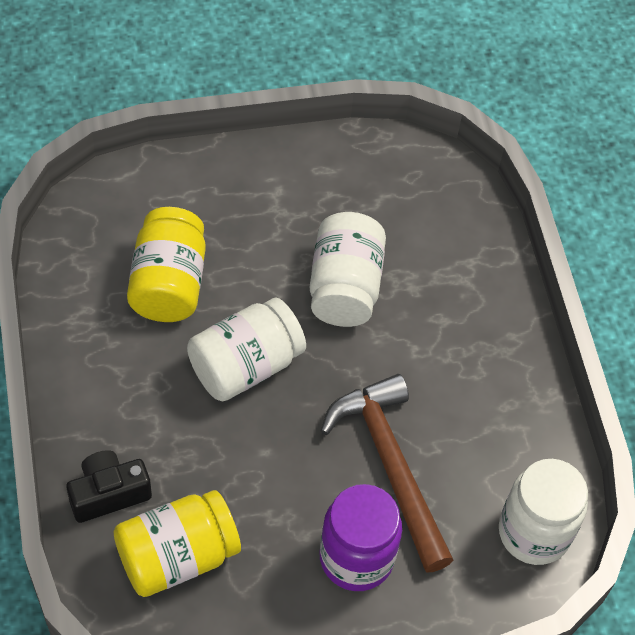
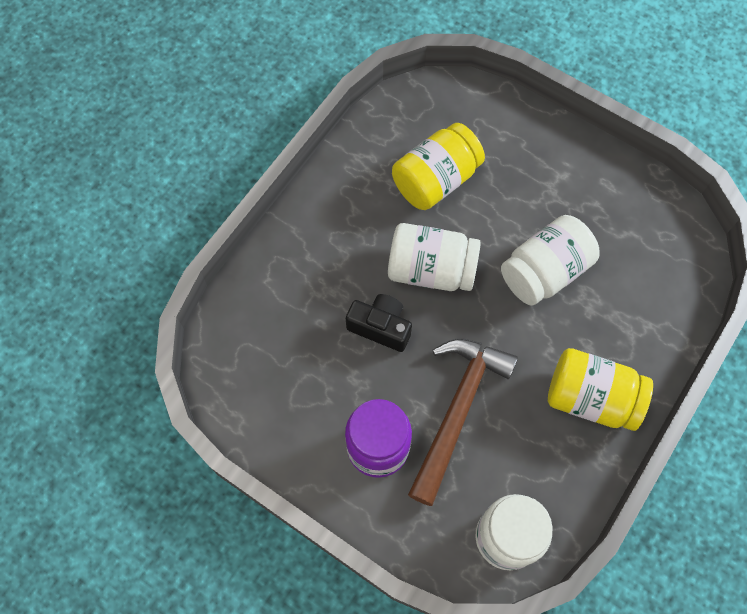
camera: 50 degrees right, 10 degrees up
black camera [66,450,152,523] -> black camera moved to [346,294,412,352]
yellow jar [114,490,241,597] -> yellow jar moved to [548,348,653,431]

